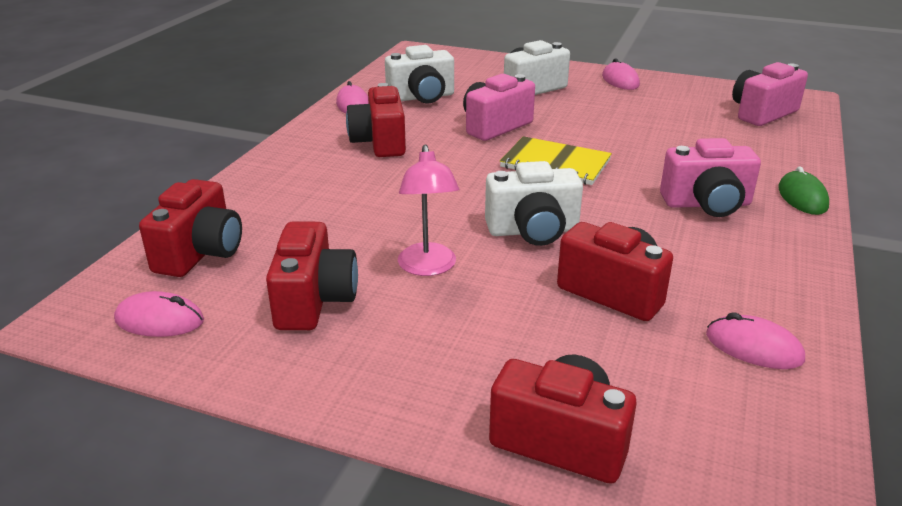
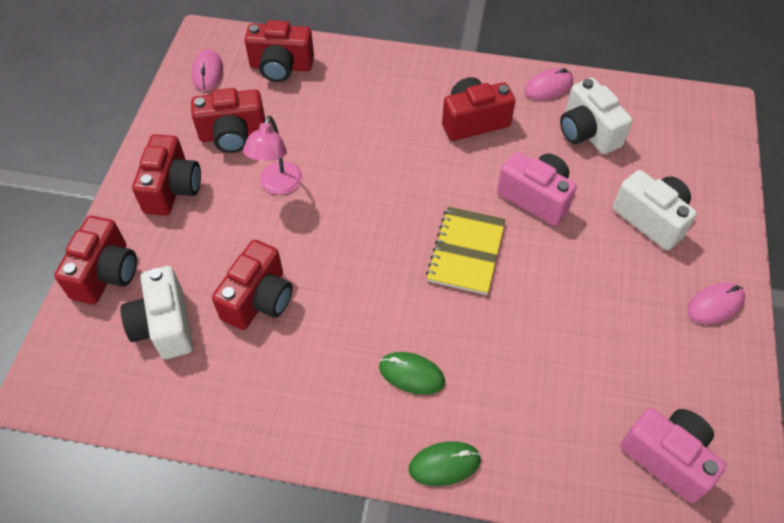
camera: 80 degrees right, 25 degrees up
pink lamp [398,145,459,276] -> pink lamp turned 60 degrees counterclockwise [243,116,302,195]
white camera [485,161,583,246] -> white camera moved to [121,266,193,359]
pink camera [660,138,761,217] -> green mouse [379,352,445,395]
pink mouse [706,312,805,369] -> none
none -> red camera [132,134,201,216]

